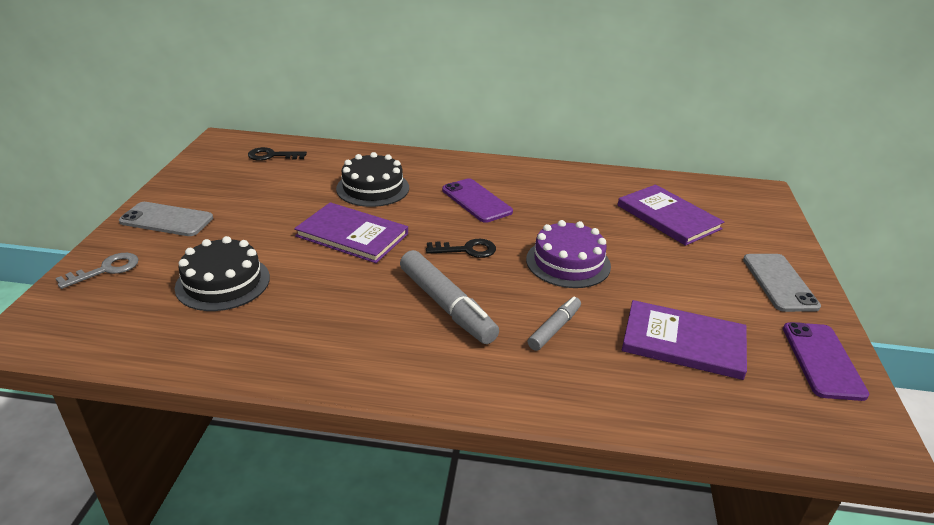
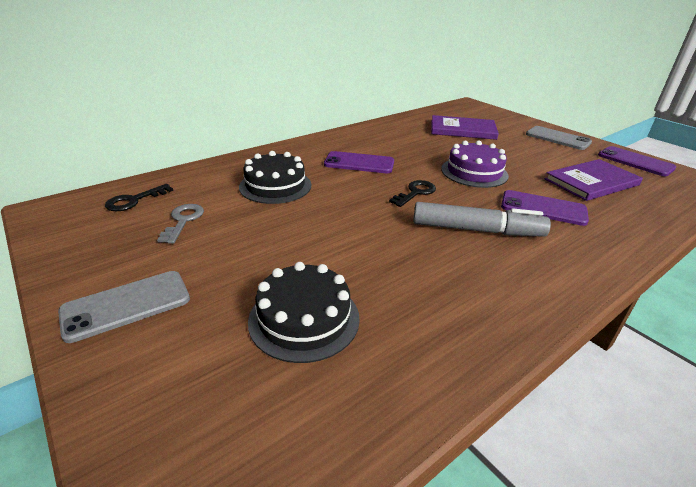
camera: 45 degrees left, 0 degrees up
grey key [56,253,139,289] -> grey key moved to [157,204,204,244]
purple book [294,202,408,263] -> none
grey marker [528,297,581,351] -> purple phone [501,190,589,226]

